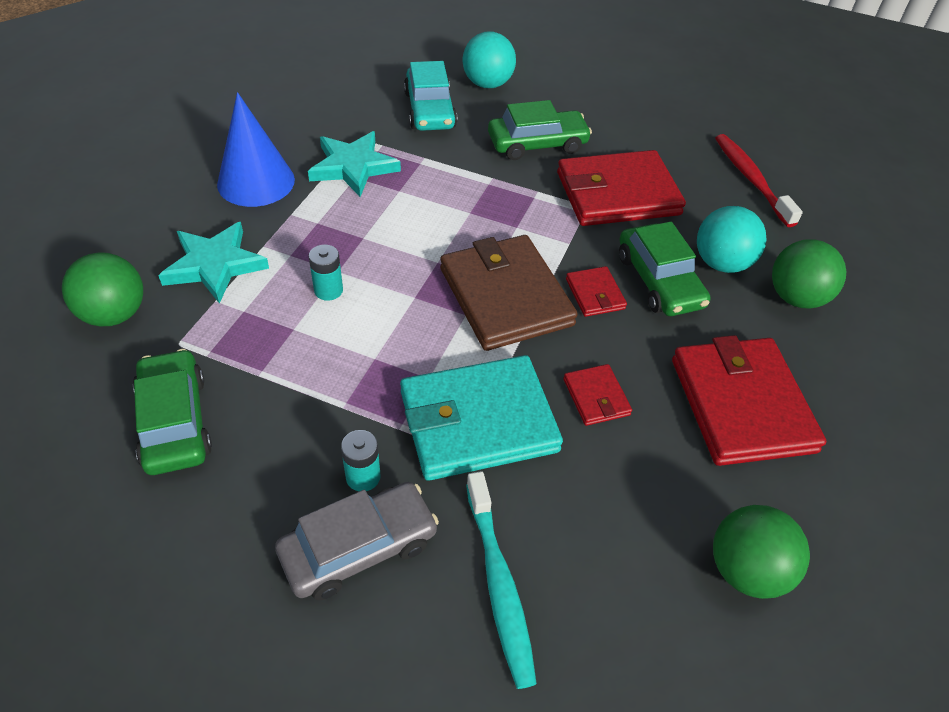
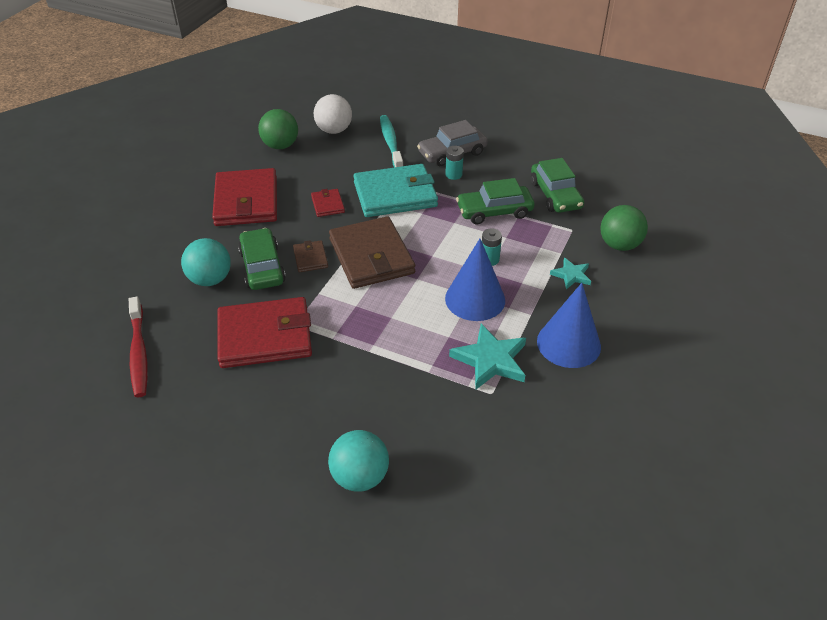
camera: 175 degrees left, 5 degrees down
turquoise star [158,222,269,304] -> turquoise star [550,257,591,289], size x0.58
turquoise car [404,61,457,131] -> none
green car [488,100,592,160] -> green car moved to [456,178,535,224]
red wallet [566,266,627,317] -> brown wallet [293,240,328,272]
green ball [772,239,846,309] -> none
none -> white ball [314,94,352,134]
none -> blue cone [445,239,505,321]

